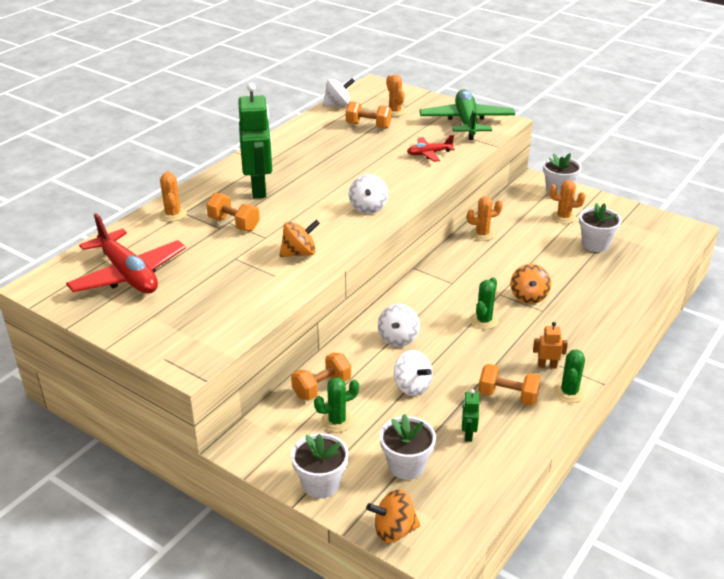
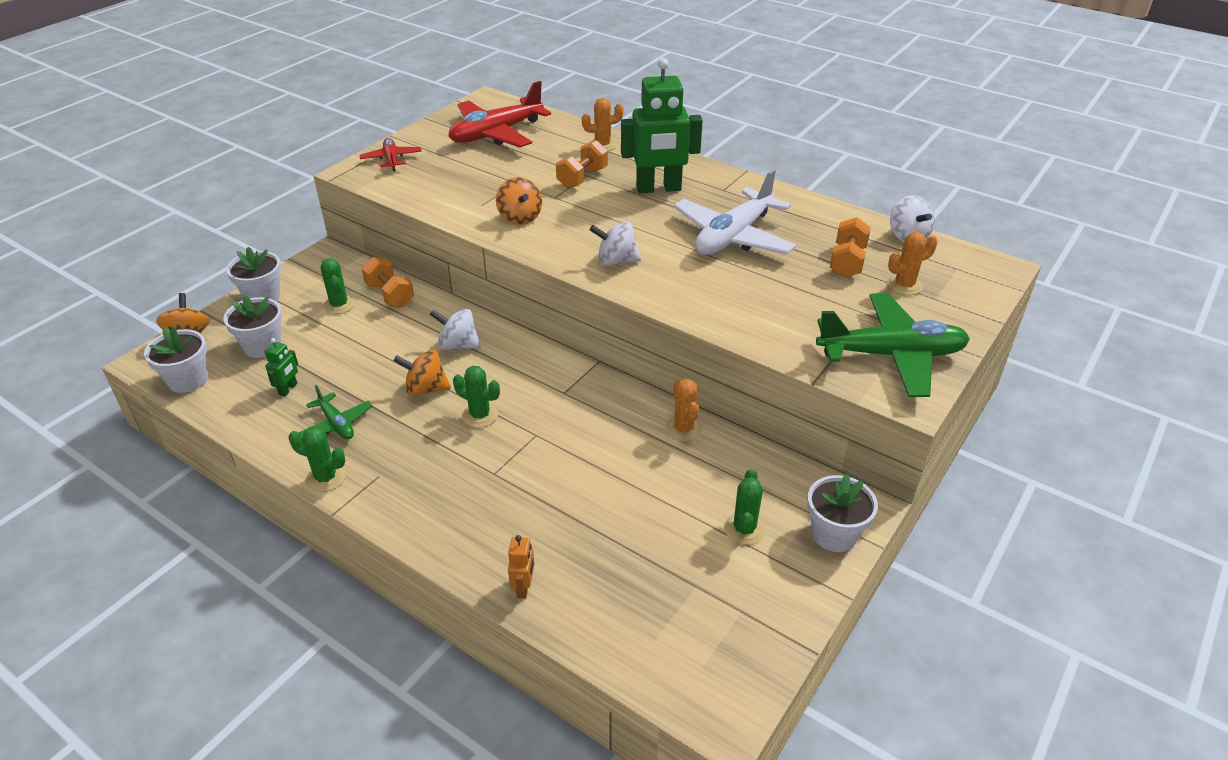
camera: 90 degrees right, 5 degrees up
white spinning top [394,350,433,396] -> none
red plane [407,135,455,162] -> red plane moved to [360,138,422,171]
green robot [462,389,479,442] -> green robot turned 105 degrees clockwise [265,338,298,397]
orange dumbbell [478,364,541,406] -> green plane [298,385,373,439]
orange spinning top [510,264,551,304] -> orange spinning top moved to [393,350,451,396]
orange robot [533,322,568,368] -> orange robot moved to [508,535,535,599]
orange cactus [550,180,585,224] -> green cactus [724,469,765,545]
white flower pot [579,203,622,252] -> white flower pot moved to [144,327,208,393]
none -> white plane [674,169,797,255]

